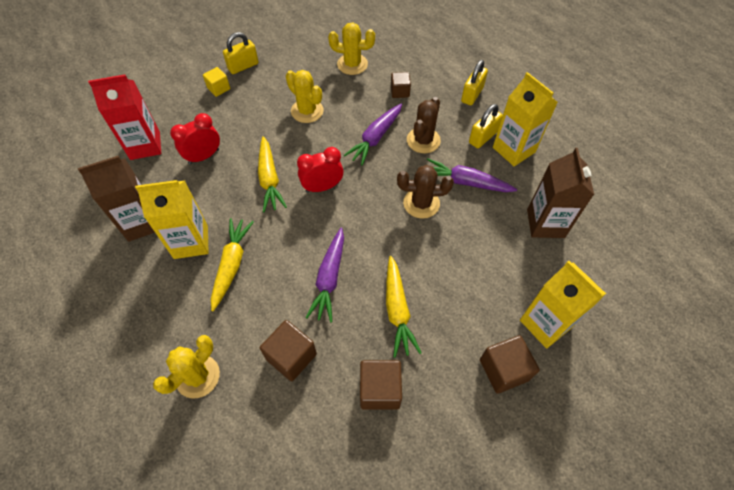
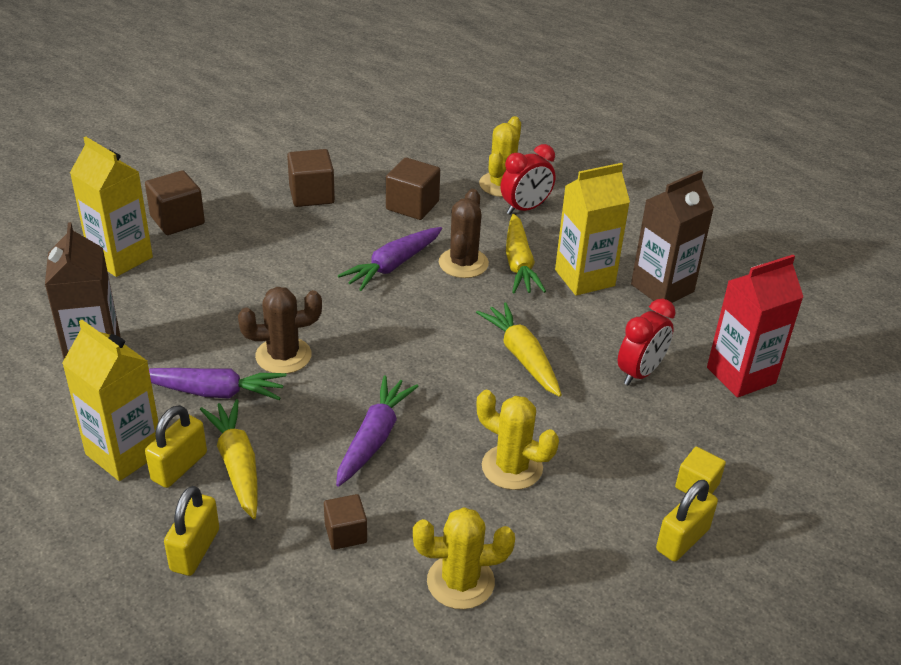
camera: 165 degrees right, 20 degrees down
red clock [297,147,344,193] -> red clock moved to [501,144,556,215]
purple carrot [305,227,344,322] -> purple carrot turned 135 degrees counterclockwise [338,227,442,291]
yellow carrot [386,256,422,358] -> yellow carrot moved to [200,399,258,519]
brown cactus [407,97,441,153] -> brown cactus moved to [439,189,489,278]

